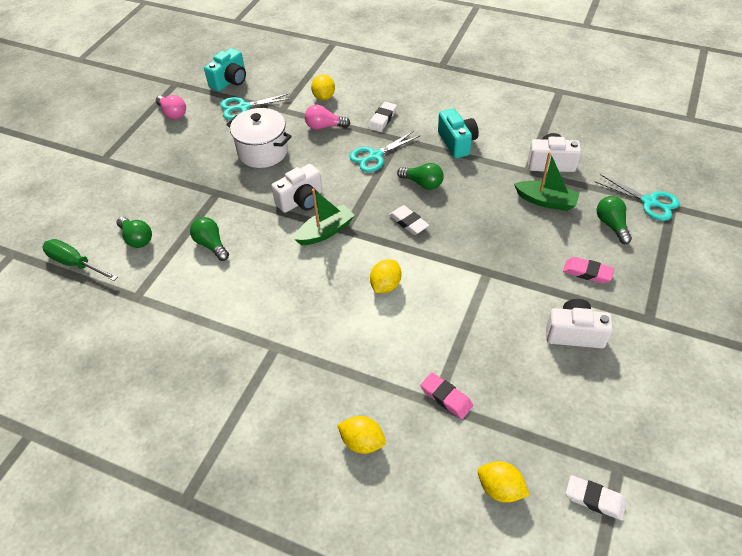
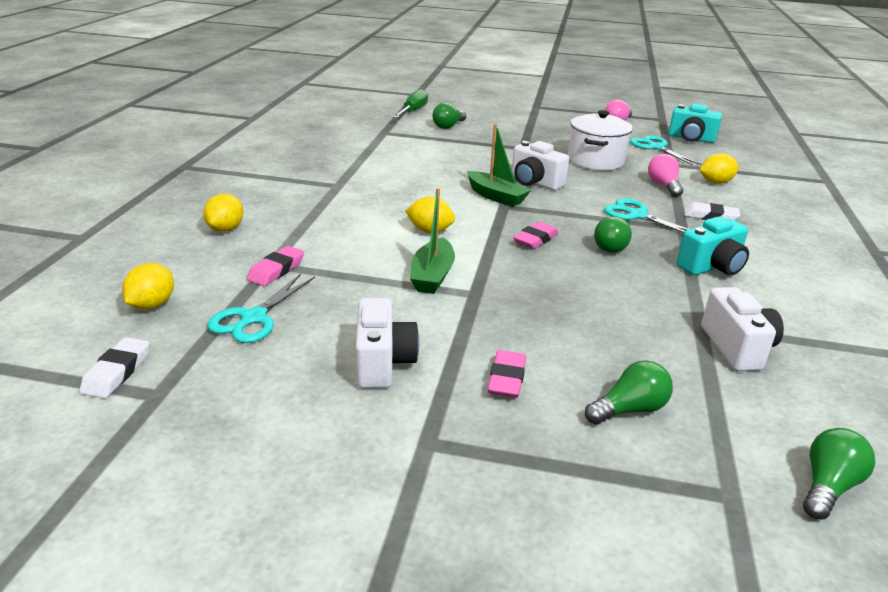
camera: 75 degrees right, 20 degrees down
green light bulb [190,217,229,261] -> green light bulb moved to [803,428,875,520]
white eraser [389,205,429,235] -> pink eraser [513,222,558,249]
green boat [514,152,580,211] -> green boat moved to [410,188,455,294]
turquoise scissors [596,174,680,221] -> turquoise scissors moved to [207,274,315,343]

